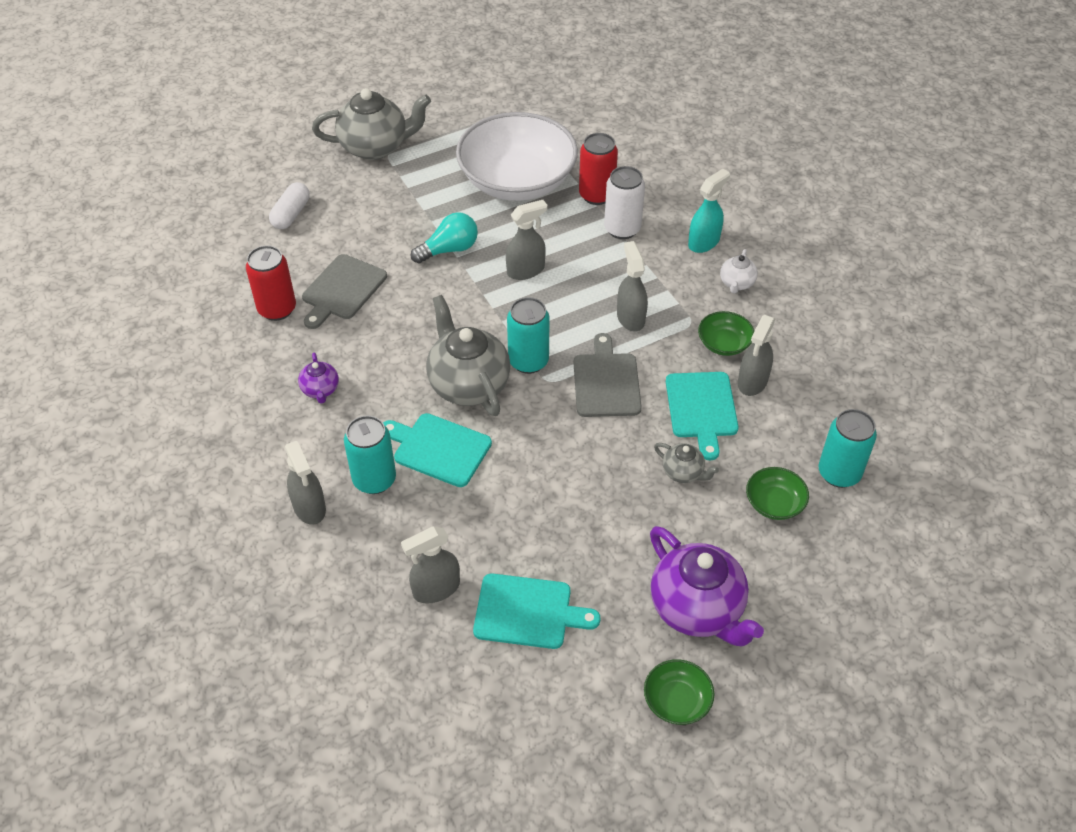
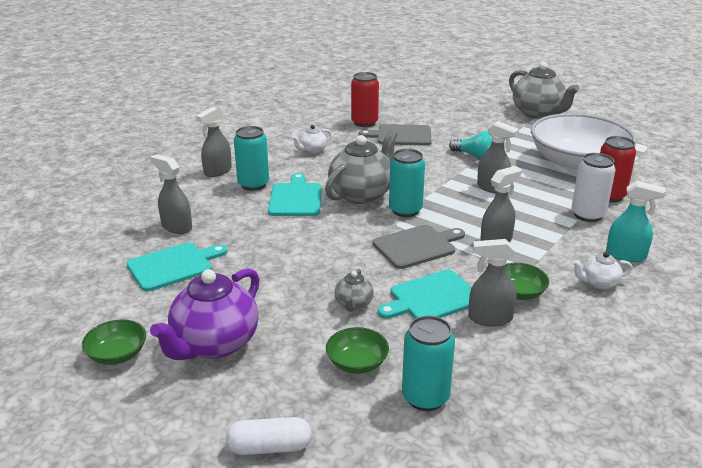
camera: 65 degrees right, 20 degrees down
white capsule [269,182,310,229] -> white capsule moved to [226,417,312,455]
purple teapot [298,352,339,403] -> white teapot [292,125,332,154]
turquoise cutting board [473,573,601,649] -> turquoise cutting board turned 105 degrees counterclockwise [127,242,228,292]

